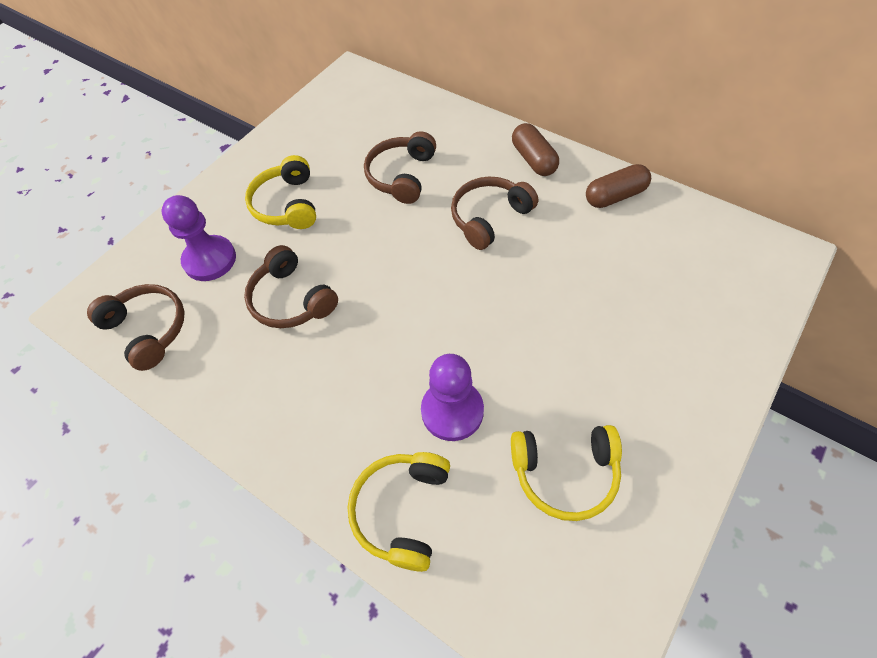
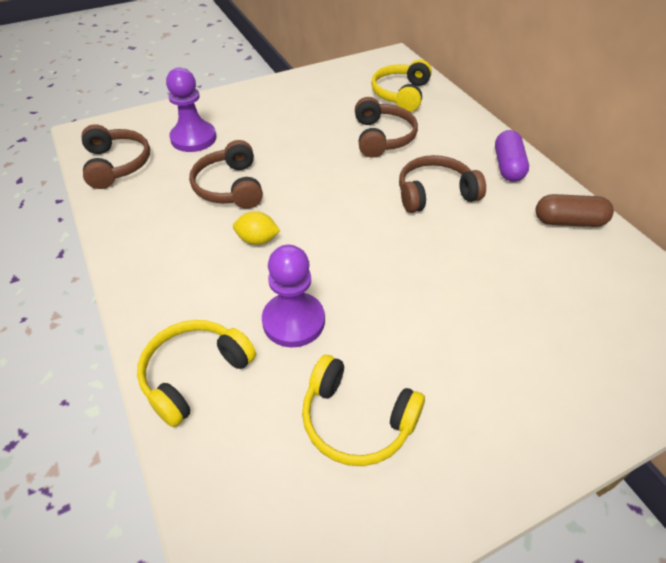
camera: 25 degrees right, 10 degrees down
yellow headphones [245,155,316,229] -> yellow headphones moved to [371,60,432,112]
brown headphones [364,131,436,204] -> brown headphones turned 135 degrees clockwise [355,97,418,158]
brown capsule [512,123,559,176] -> purple capsule [495,130,529,182]
none -> yellow lemon [233,211,280,245]

